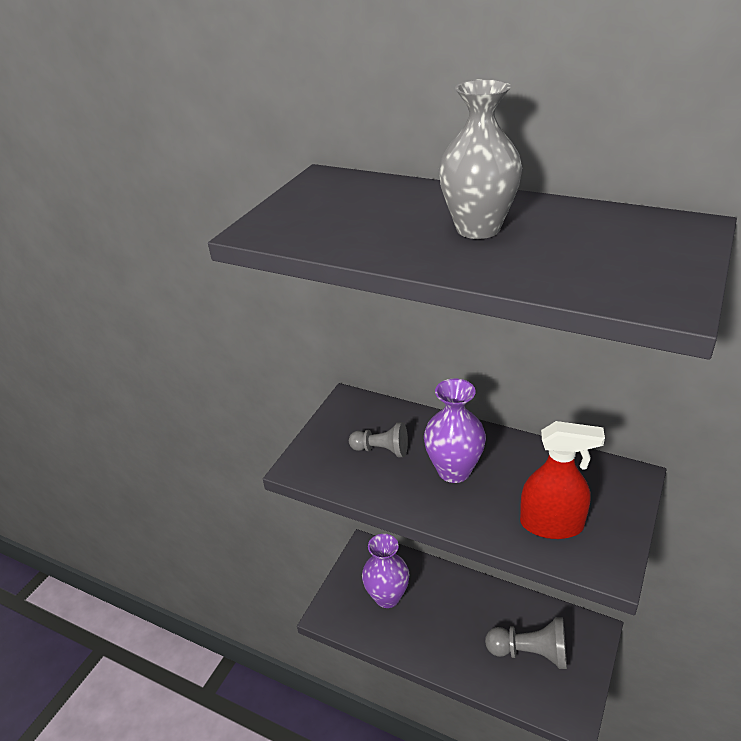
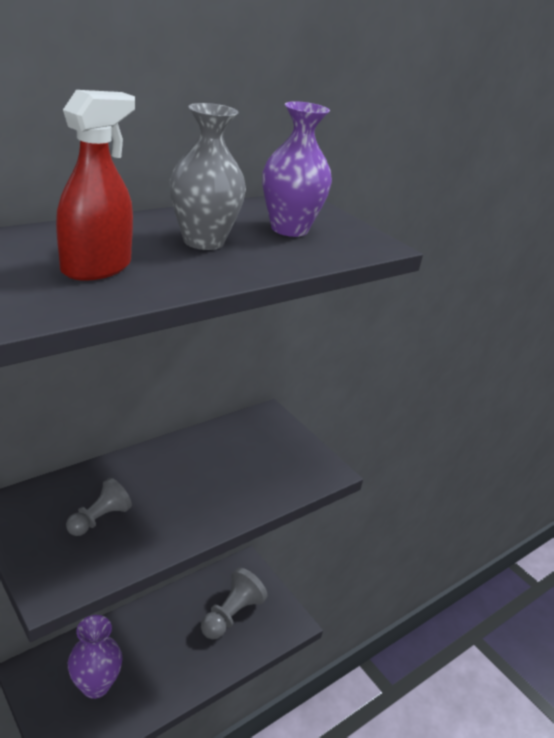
camera: 70 degrees left, 5 degrees down
purple vase [424,379,486,483] -> purple vase moved to [262,101,332,237]
red spray bottle [520,421,605,539] -> red spray bottle moved to [56,90,135,281]

